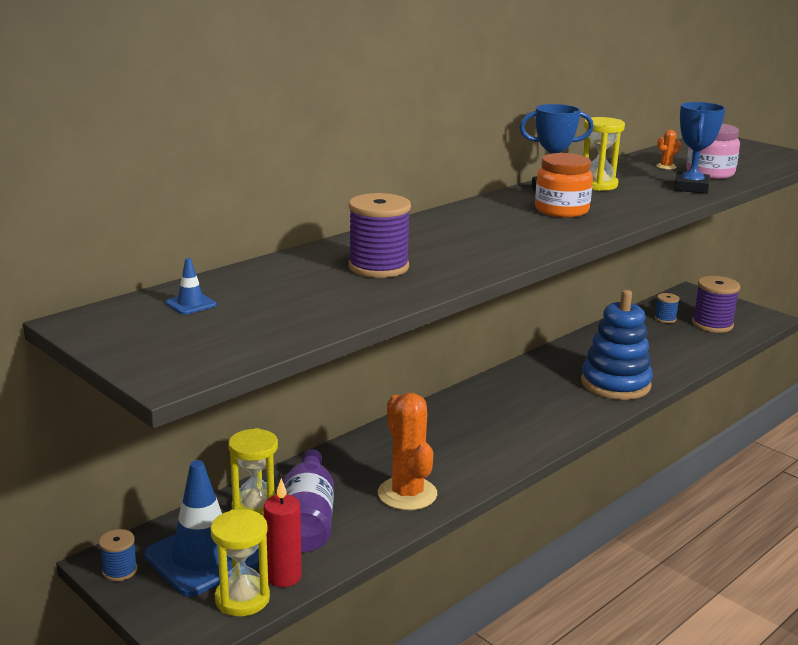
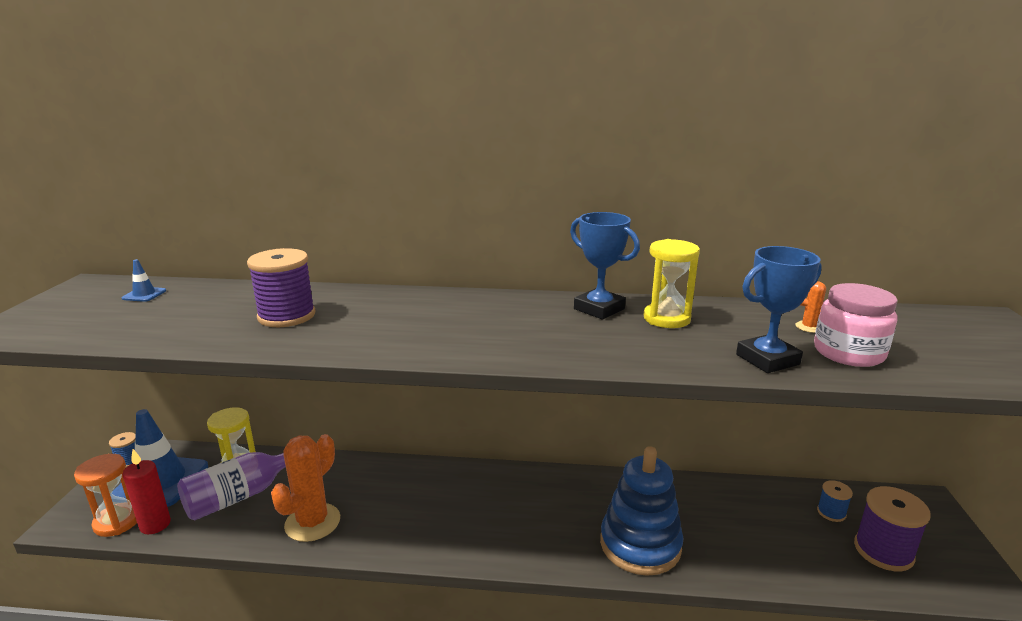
camera: 50 degrees right, 0 degrees up
yellow hourglass [210,509,270,616] -> orange hourglass [74,454,137,537]
orange jar [535,153,593,217] -> none

